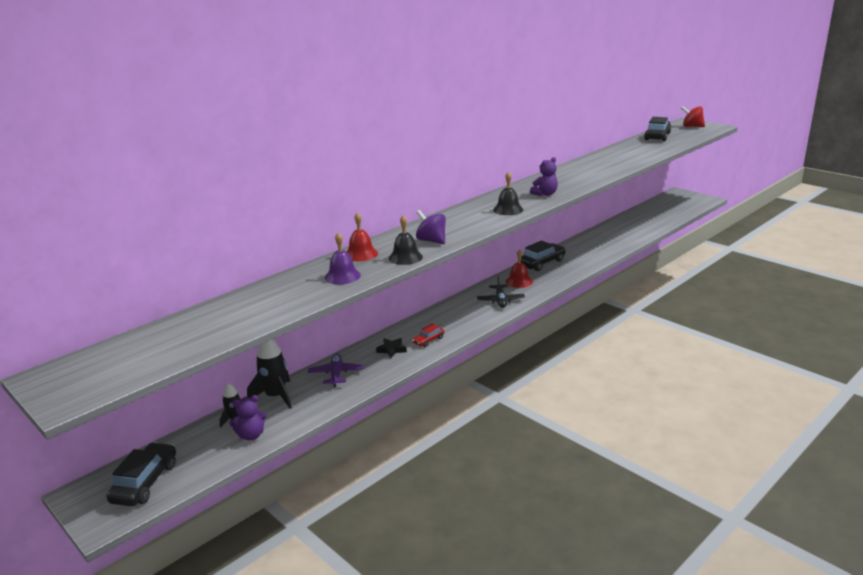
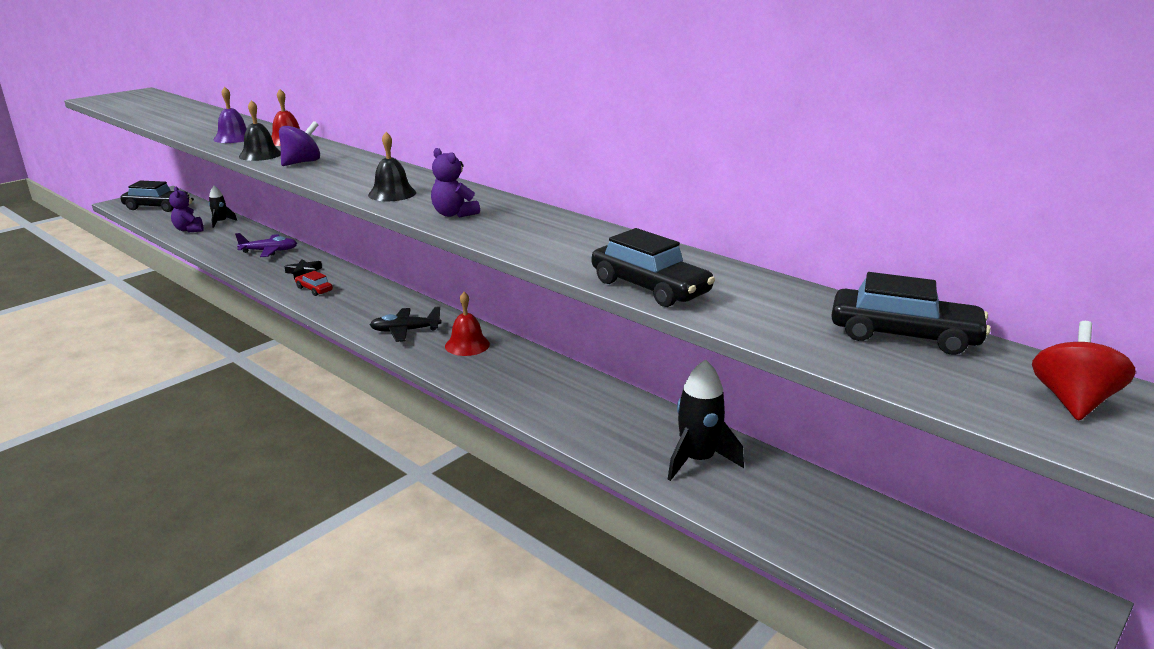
camera: 85 degrees right, 0 degrees up
black rocket [247,340,292,409] -> black rocket moved to [668,359,744,481]
black car [521,241,566,271] -> black car moved to [592,228,715,307]

